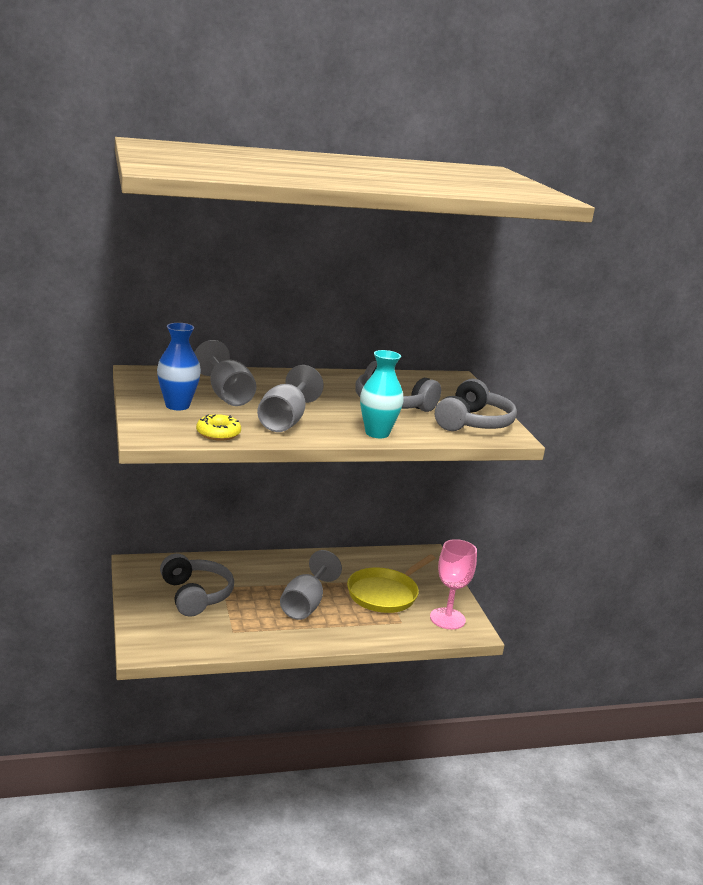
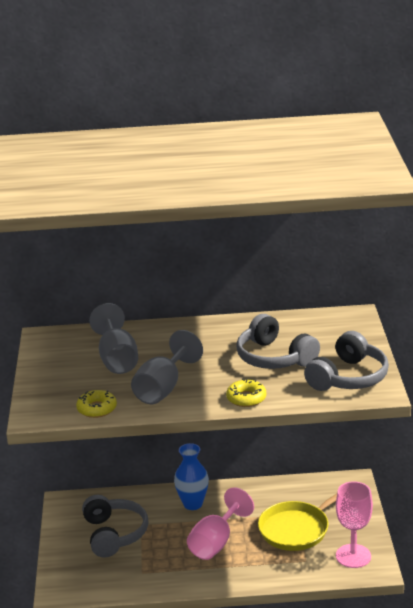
camera: 15 degrees right, 5 degrees up
blue vase [157,323,201,410] -> blue vase moved to [174,443,209,510]
grey goblet [280,550,342,620] -> pink goblet [187,487,254,560]
turquoise vase [360,350,404,438] -> yellow donut [226,379,266,407]

